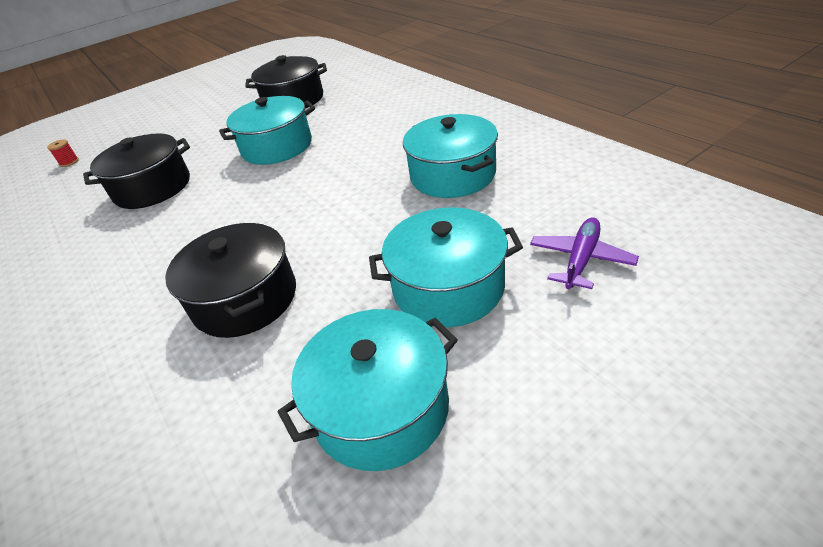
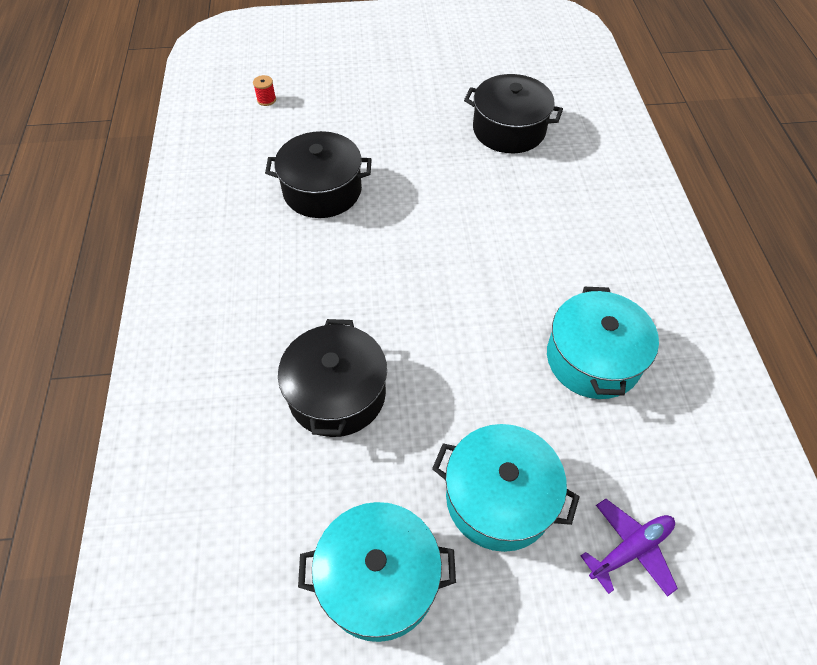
camera: 25 degrees right, 15 degrees up
turquoise pot [219,96,315,165] -> none

